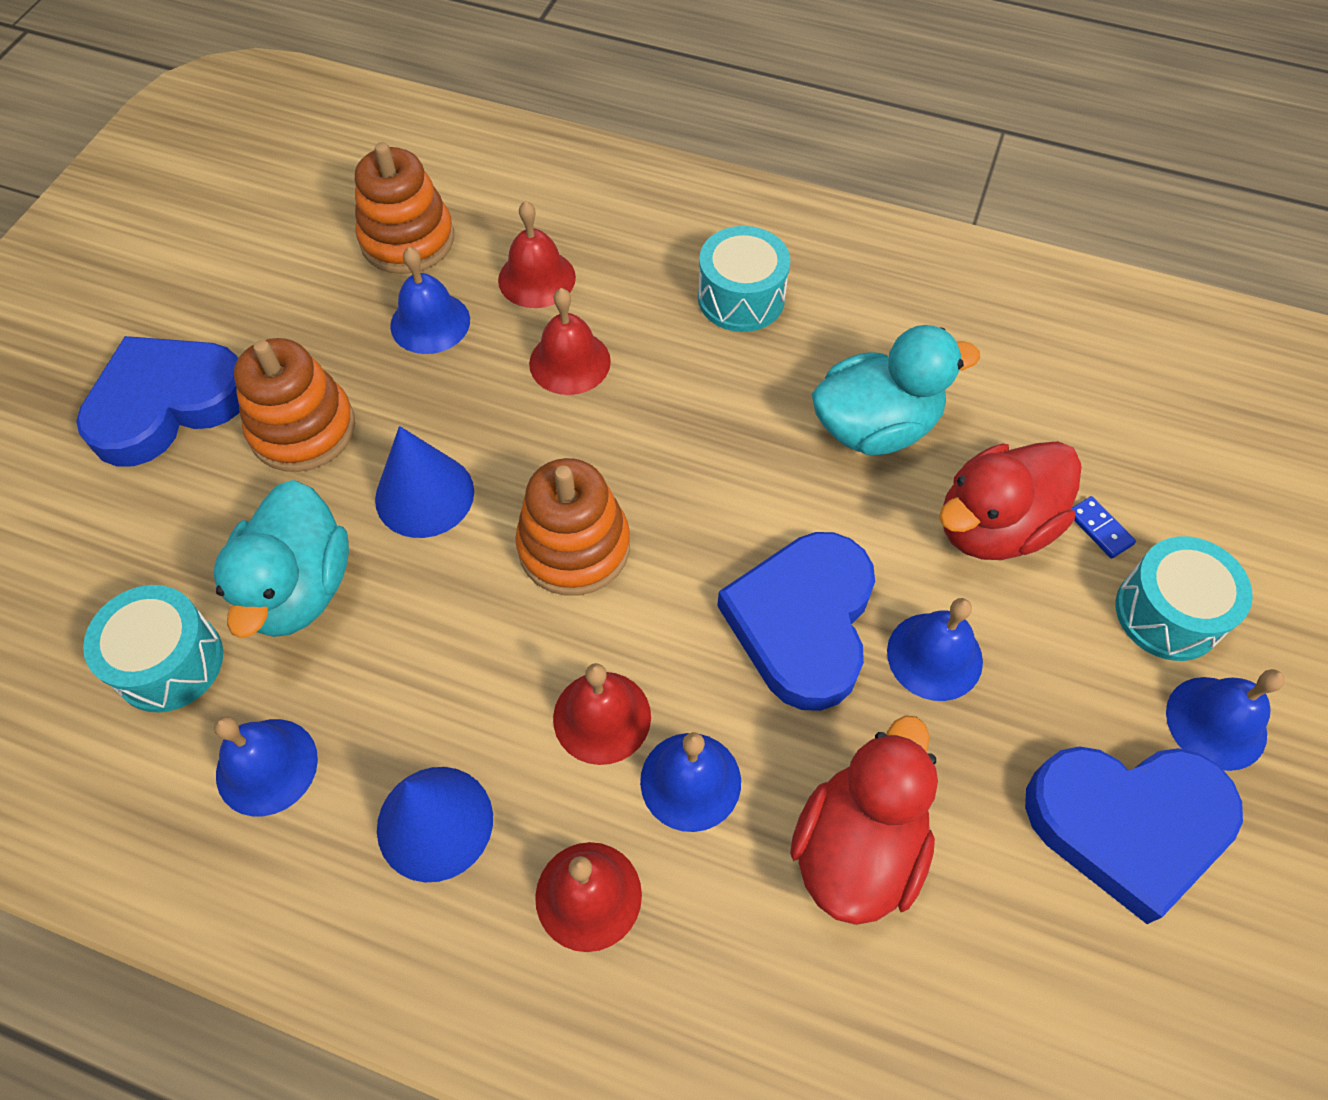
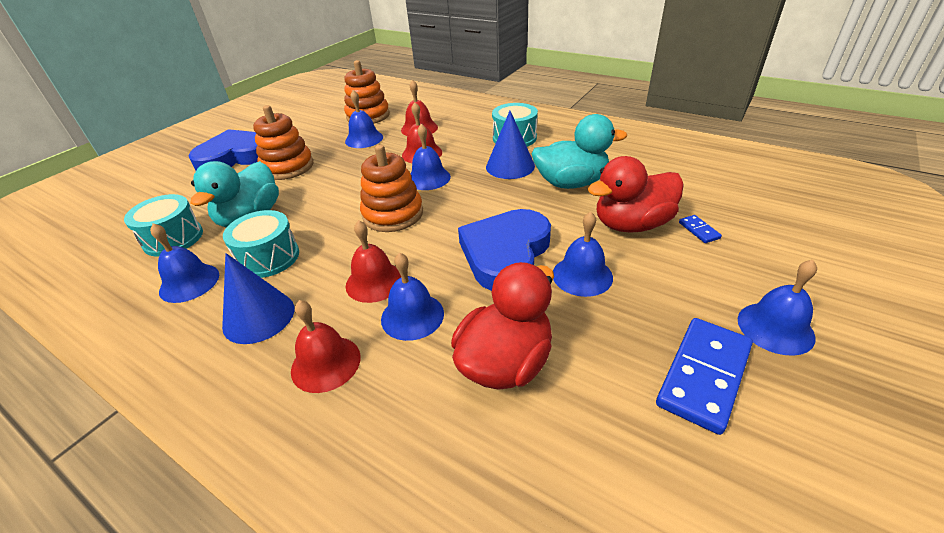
camera: 15 degrees right, 20 degrees down
blue cone [375,426,474,538] -> blue cone moved to [486,111,535,179]
blue heart [1025,746,1243,924] -> blue domino [656,318,753,435]
turquoise drum [1116,537,1253,661] -> turquoise drum moved to [223,210,299,278]
none -> blue bell [410,124,451,190]

